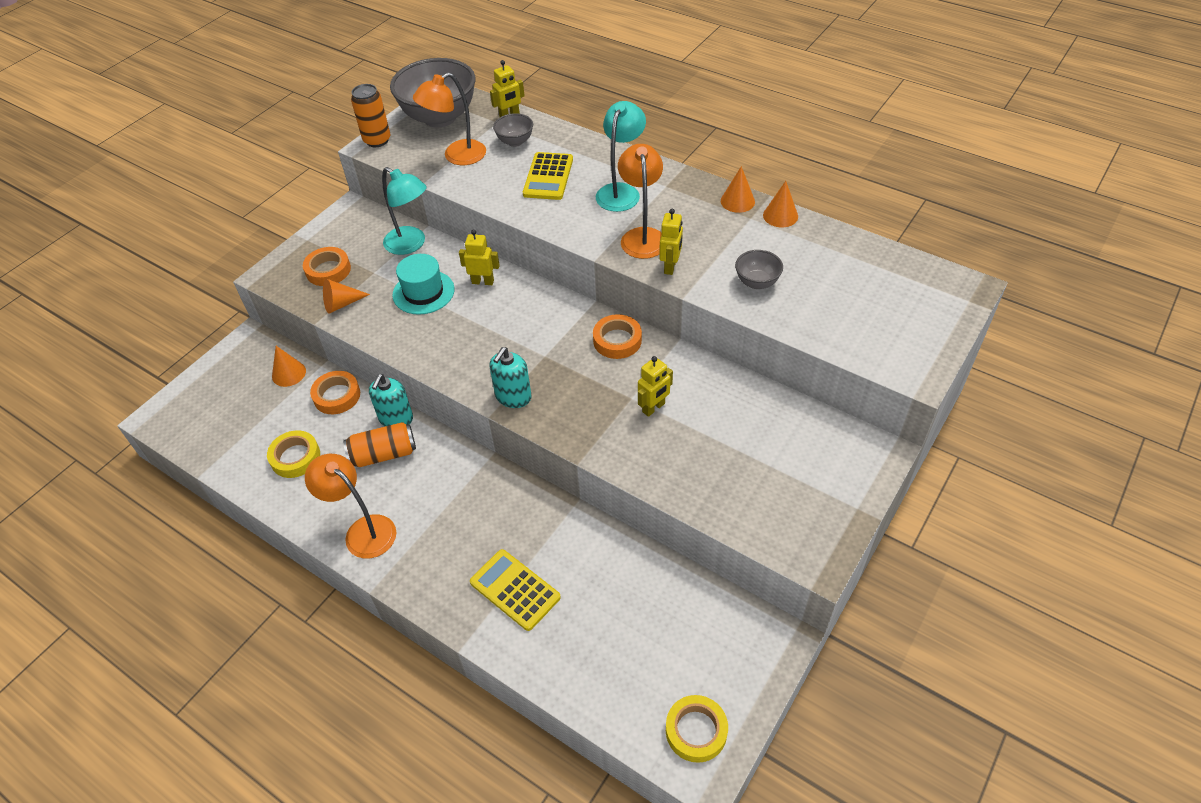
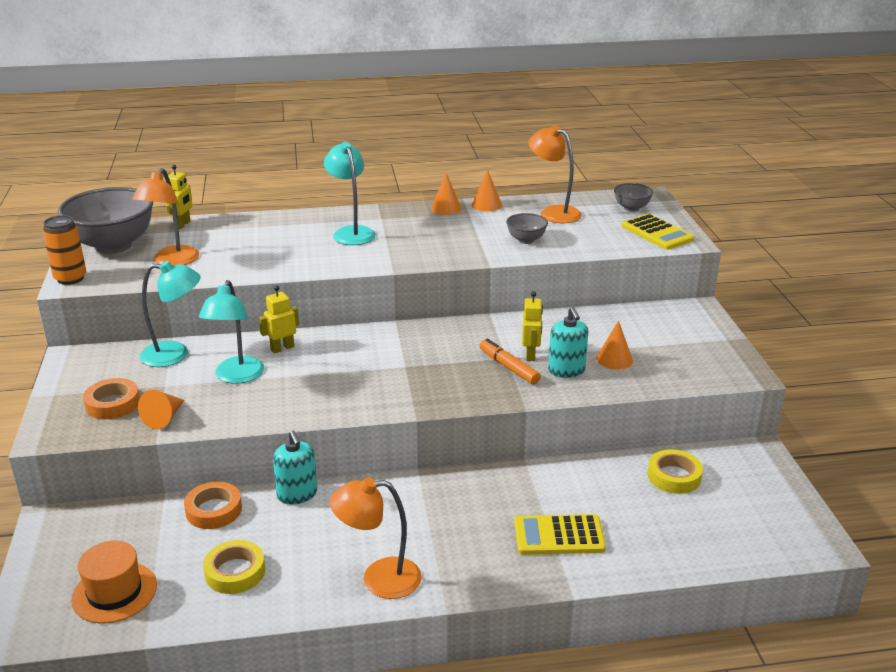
camera: 45 degrees left, 20 degrees down
orange cone [272,346,306,387] -> orange cone moved to [596,320,633,370]
orange can [343,422,416,467] -> none
turquoise hat [392,254,455,315] -> turquoise lamp [199,280,264,384]
turquoise soap dispenser [489,347,532,408] -> turquoise soap dispenser moved to [548,307,588,378]
grey bowl [493,113,533,147] -> grey bowl moved to [614,183,653,212]
yellow calculator [523,152,573,200] -> yellow calculator moved to [622,214,694,250]
orange tape [593,314,642,359] -> none
orange lamp [618,144,663,259] -> orange lamp moved to [528,125,582,223]
yellow robot [659,209,683,275] -> none
yellow tape [666,695,728,763] -> yellow tape moved to [648,449,703,494]
none -> orange hat [71,541,157,623]
none -> orange marker [479,339,541,385]

